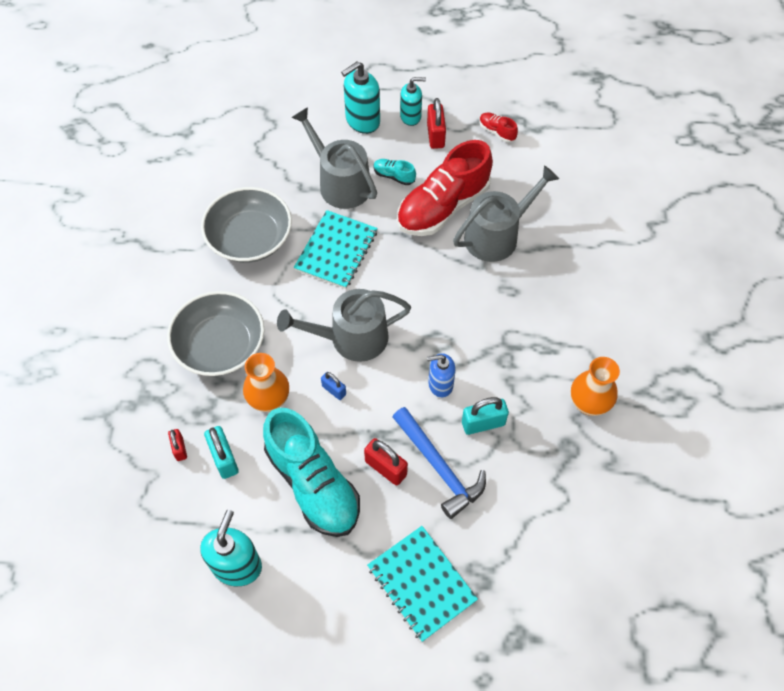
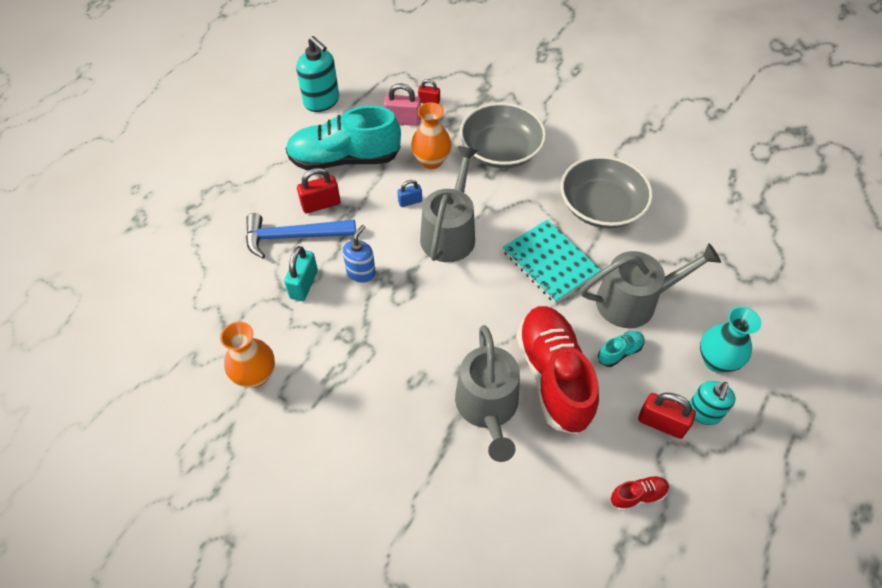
camera: 120 degrees right, 5 degrees down
turquoise padlock [204,426,239,479] -> pink padlock [384,83,421,126]
turquoise soap dispenser [341,61,380,134] -> turquoise vase [700,306,761,373]
turquoise notebook [367,526,478,642] -> none

